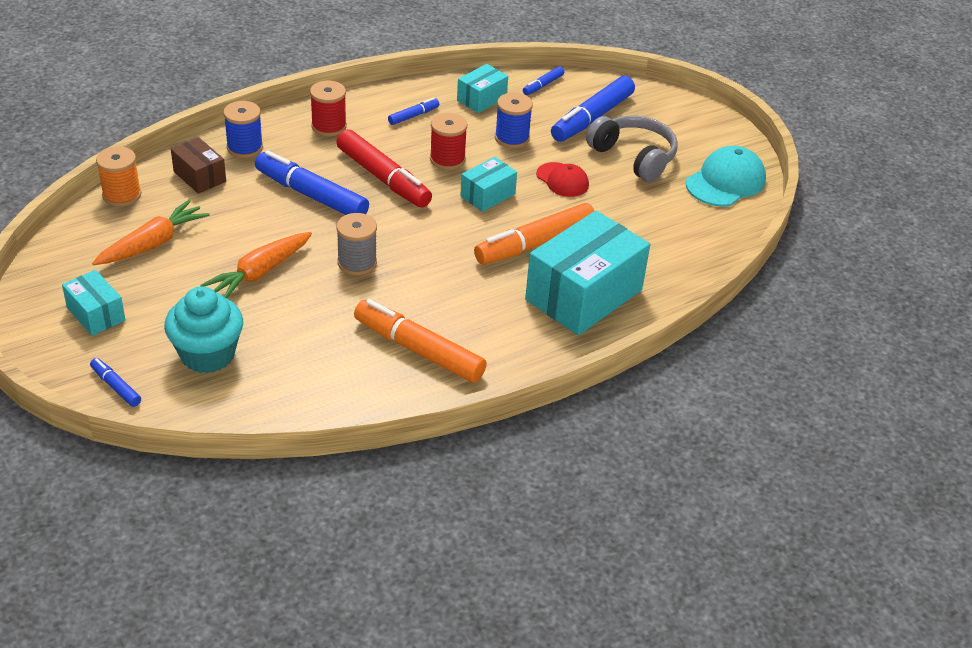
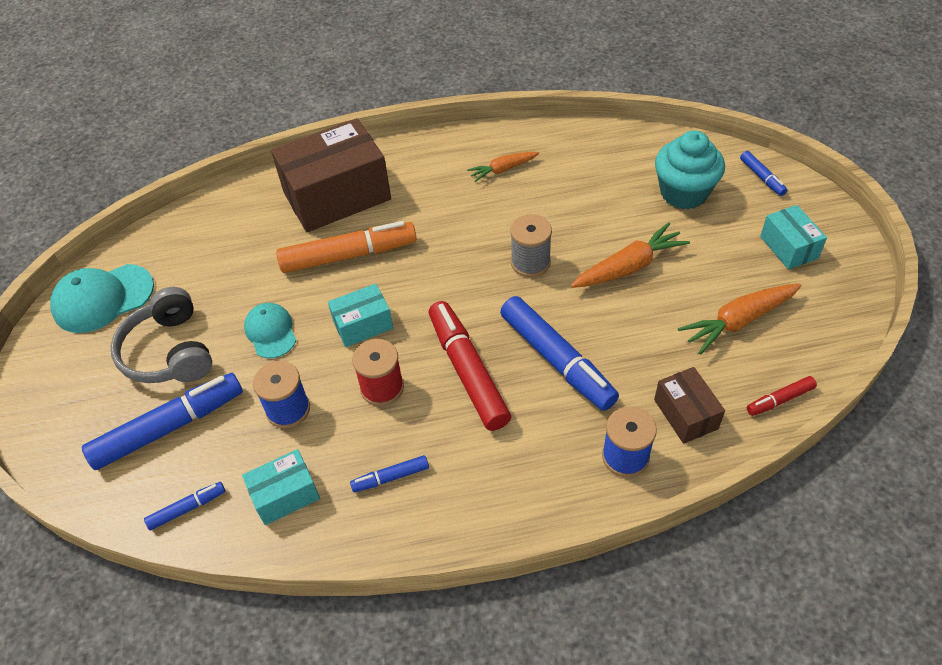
camera: 155 degrees left, 10 degrees up
orange spool [96,146,141,207] -> red marker [747,376,817,416]
red spool [310,81,347,136] -> none
orange marker [354,299,487,383] -> orange carrot [467,152,539,182]
turquoise box [525,211,650,335] -> brown box [271,118,391,232]
red cap [536,162,589,197] -> turquoise cap [244,303,296,358]

